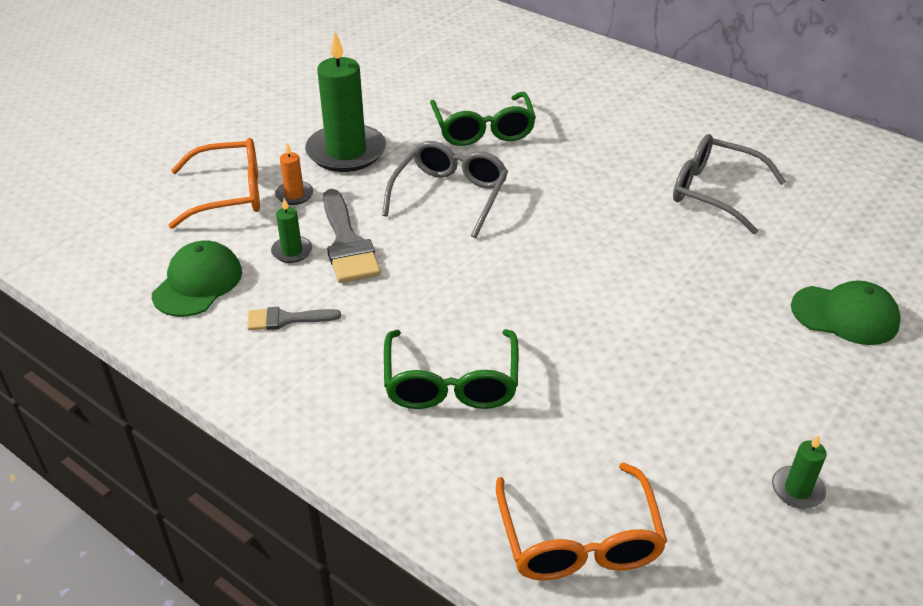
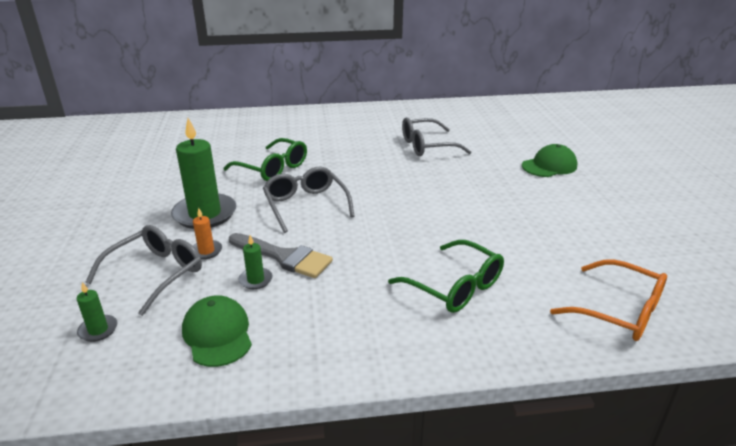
camera: 45 degrees left, 10 degrees down
orange glasses [168,138,260,229] -> grey glasses [85,225,202,316]
grey brush [247,307,341,330] -> none
green candle [772,435,827,509] -> green candle moved to [77,282,118,342]

